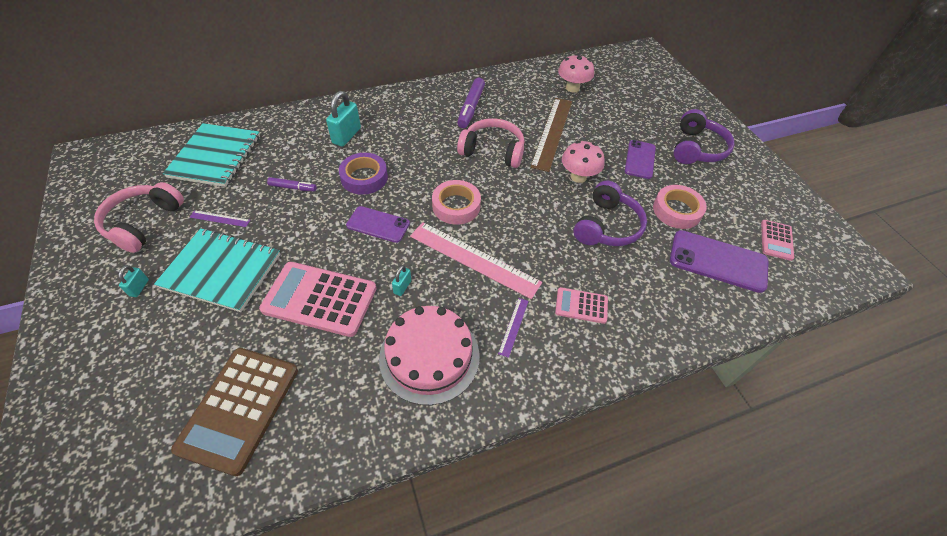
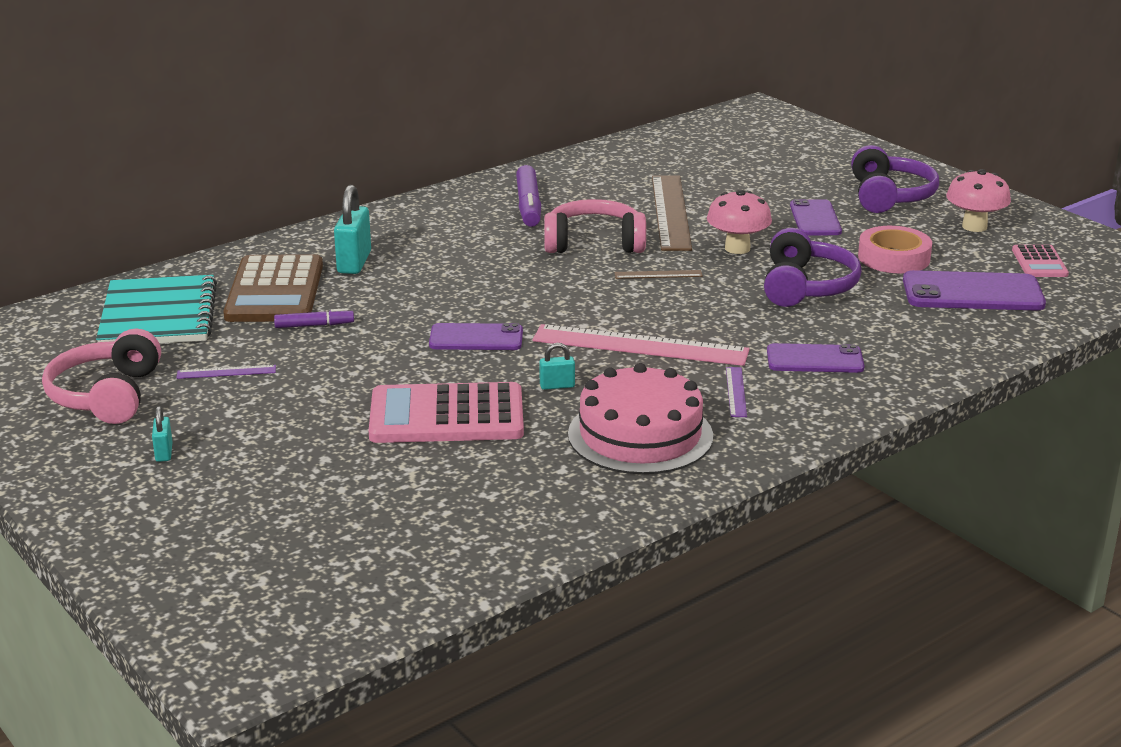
camera: 15 degrees left, 25 degrees down
turquoise notebook [154,228,281,312] -> none
brown calculator [171,348,298,476] -> brown calculator moved to [223,254,323,322]
purple tape [339,153,388,195] -> none
turquoise padlock [392,265,411,296] -> turquoise padlock turned 75 degrees clockwise [540,343,575,390]
pink tape [432,180,481,225] -> none
pink calculator [555,287,608,324] -> purple phone [767,343,865,373]
pink mushroom [558,54,594,93] -> pink mushroom moved to [946,169,1011,232]
none -> brown ruler [614,270,703,279]

